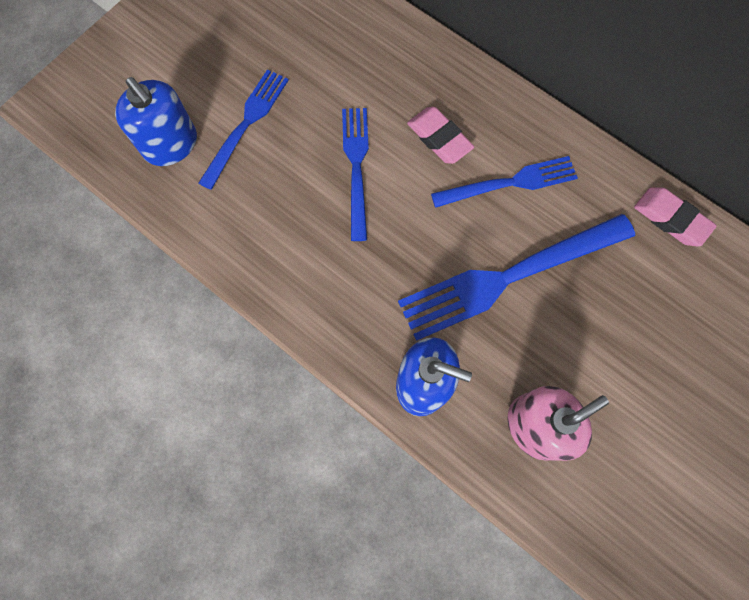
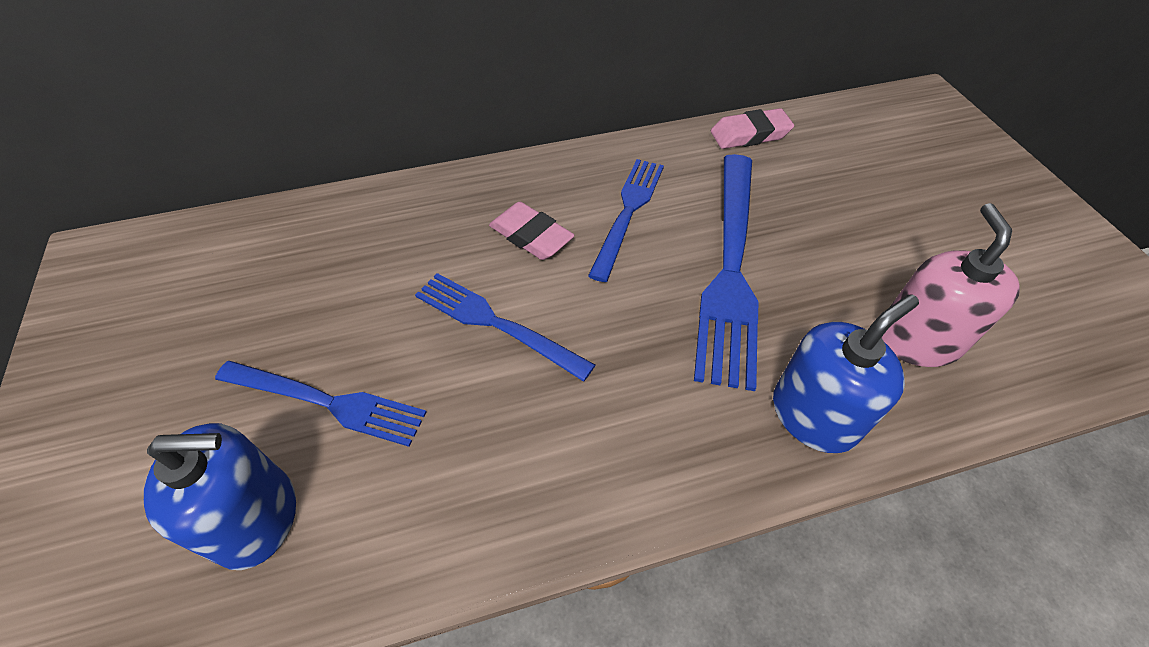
camera: 55 degrees left, 20 degrees down
blue fork [199,69,289,190] -> blue fork turned 135 degrees clockwise [215,361,427,447]
pink eraser [407,107,474,164] -> pink eraser turned 45 degrees clockwise [489,202,575,260]

